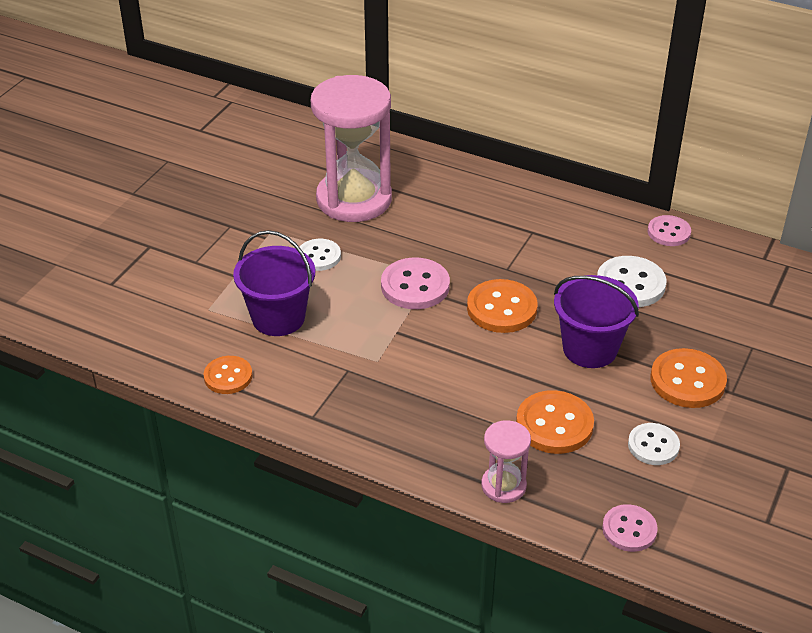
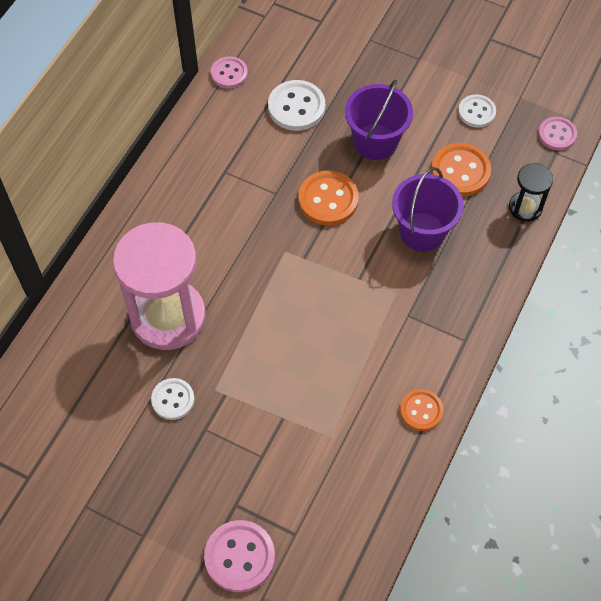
camera: 90 degrees left, 20 degrees up
purple bucket [233,230,315,336] -> purple bucket moved to [392,167,464,252]
white button [300,239,341,271] -> white button moved to [151,378,194,420]
pink button [381,257,450,309] -> pink button moved to [204,520,275,592]
pink hourglass [481,420,531,503] -> black hourglass [509,163,553,222]
orange button [651,348,727,408] -> none

